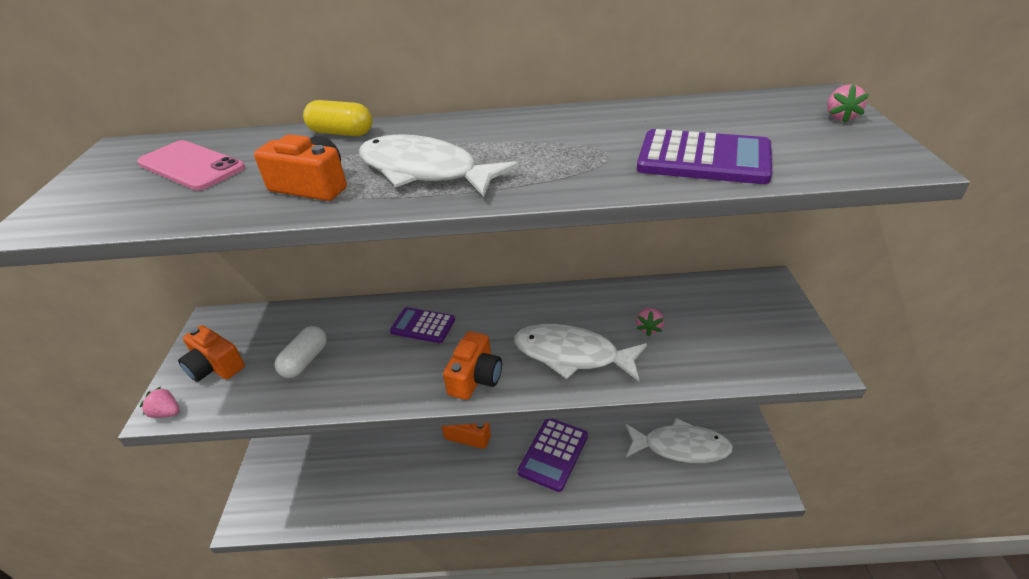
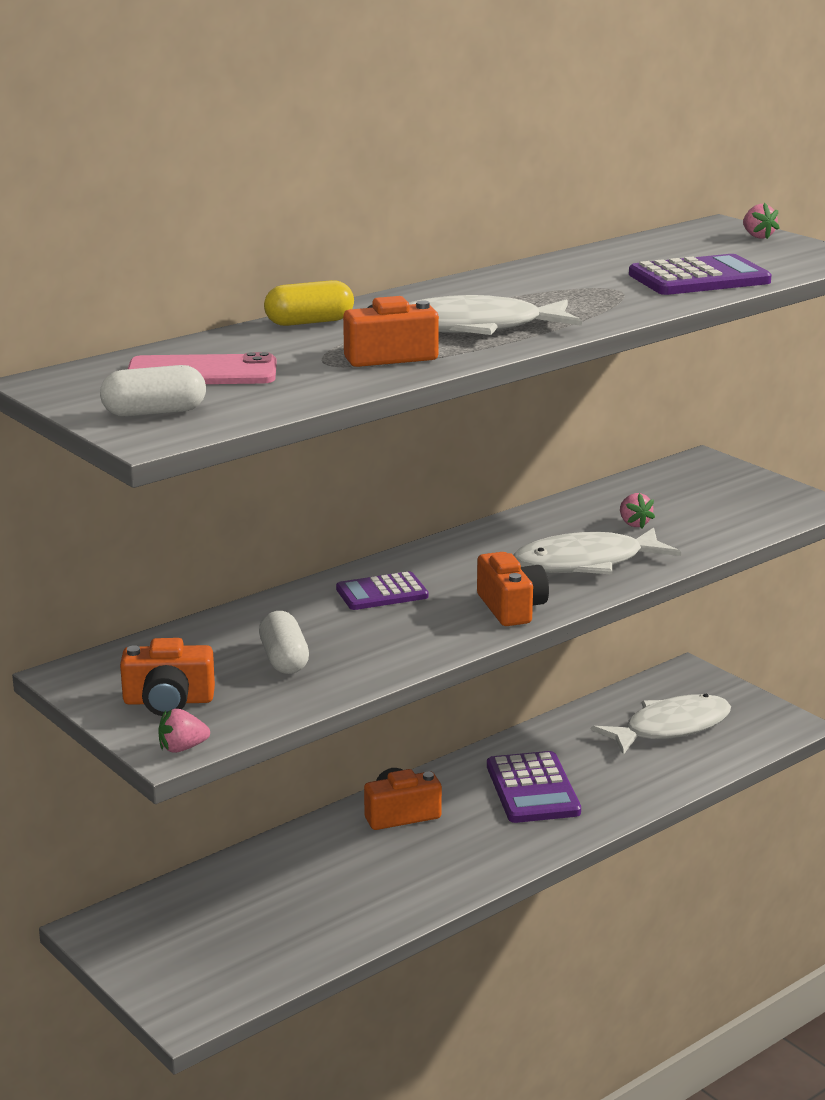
camera: 40 degrees left, 15 degrees down
none -> white capsule [100,365,206,417]

